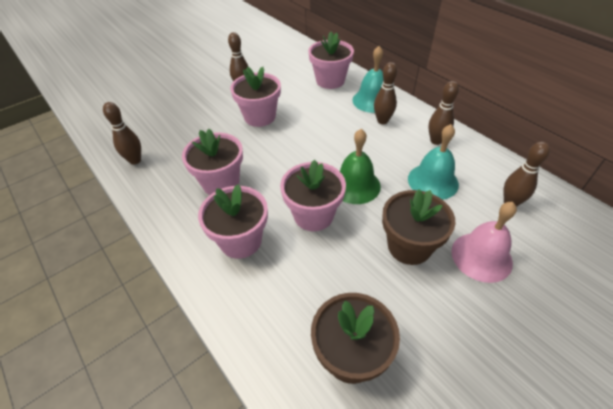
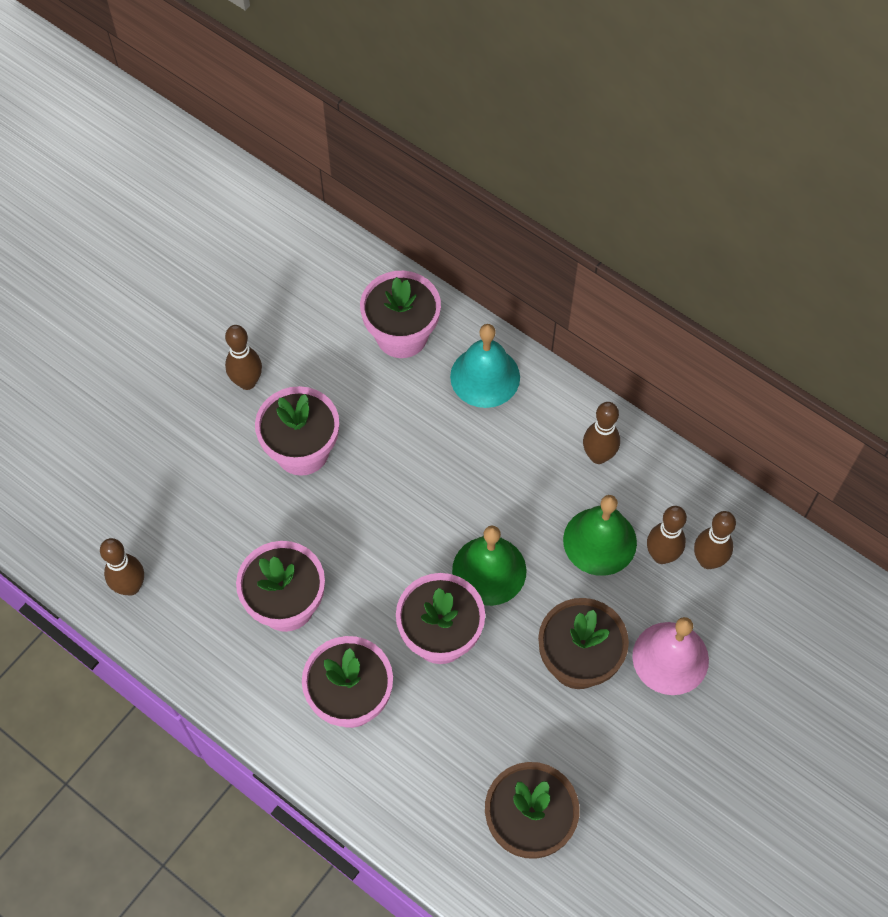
camera: 15 degrees left, 15 degrees up
brown bowling pin [374,62,397,124] -> brown bowling pin moved to [647,506,687,564]
turquoise bell [408,124,459,200] -> green bell [563,495,637,576]

